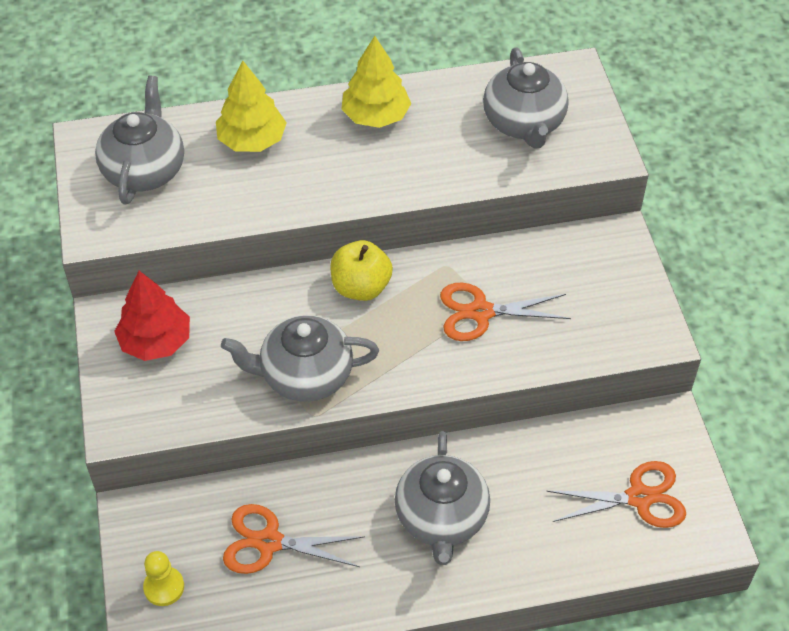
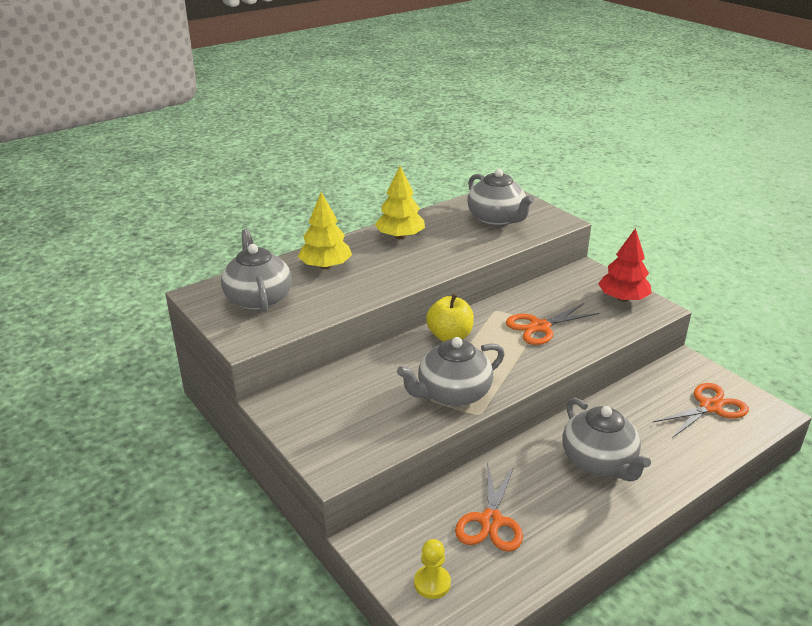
camera: 25 degrees left, 20 degrees down
red tree [114,271,190,361] -> red tree moved to [598,228,652,302]
orange scissors [223,504,365,574] -> orange scissors turned 60 degrees counterclockwise [455,463,523,552]

